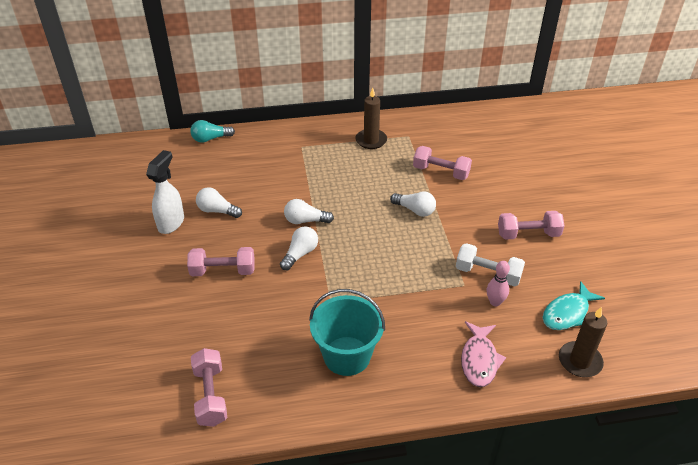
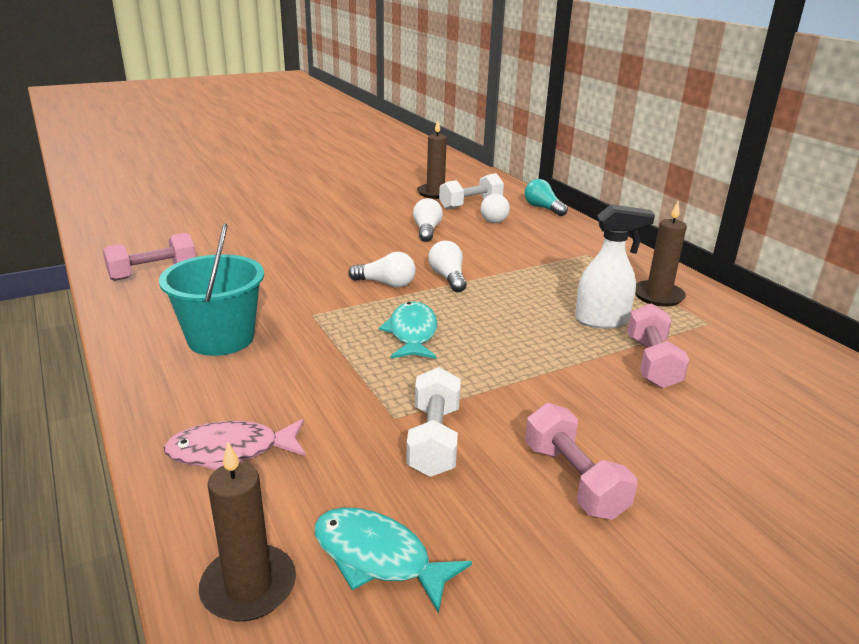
camera: 70 degrees right, 15 degrees down
white spray bottle [146,150,184,234] -> white spray bottle moved to [575,204,655,329]
pink dumbbell [187,247,255,276] -> none
white light bulb [390,191,436,217] -> white light bulb moved to [481,194,510,223]
pink bowling pin [487,261,510,306] -> none
none -> turquoise fish [379,302,438,359]
none -> brown candle [417,120,447,199]
none -> white dumbbell [439,173,504,210]

